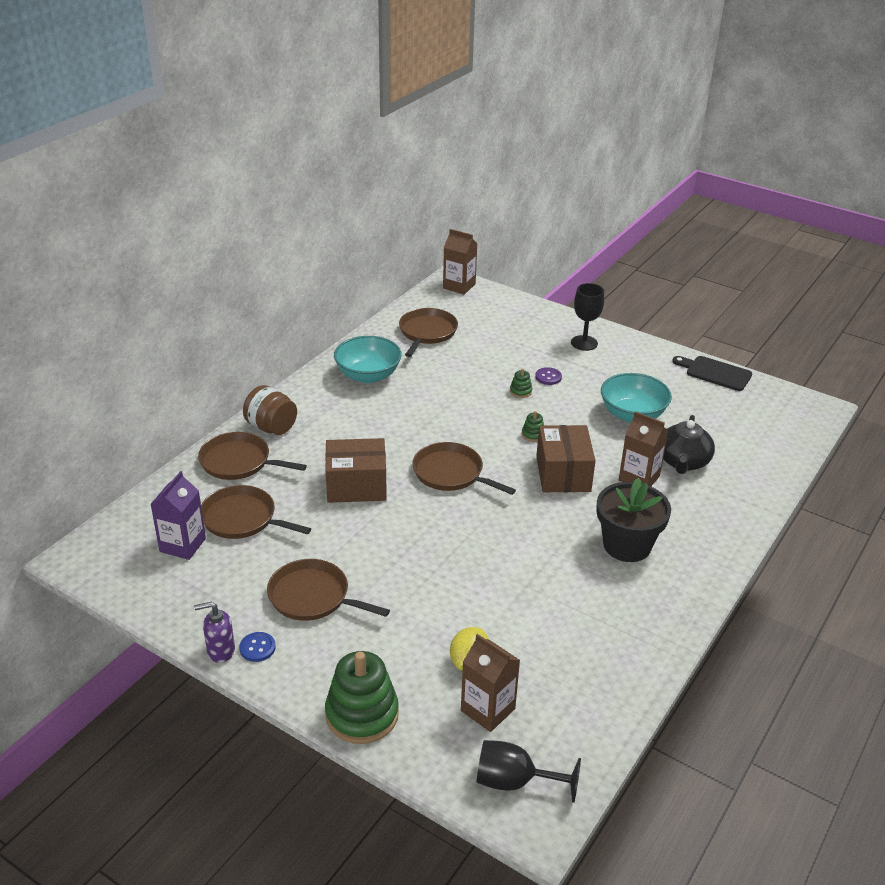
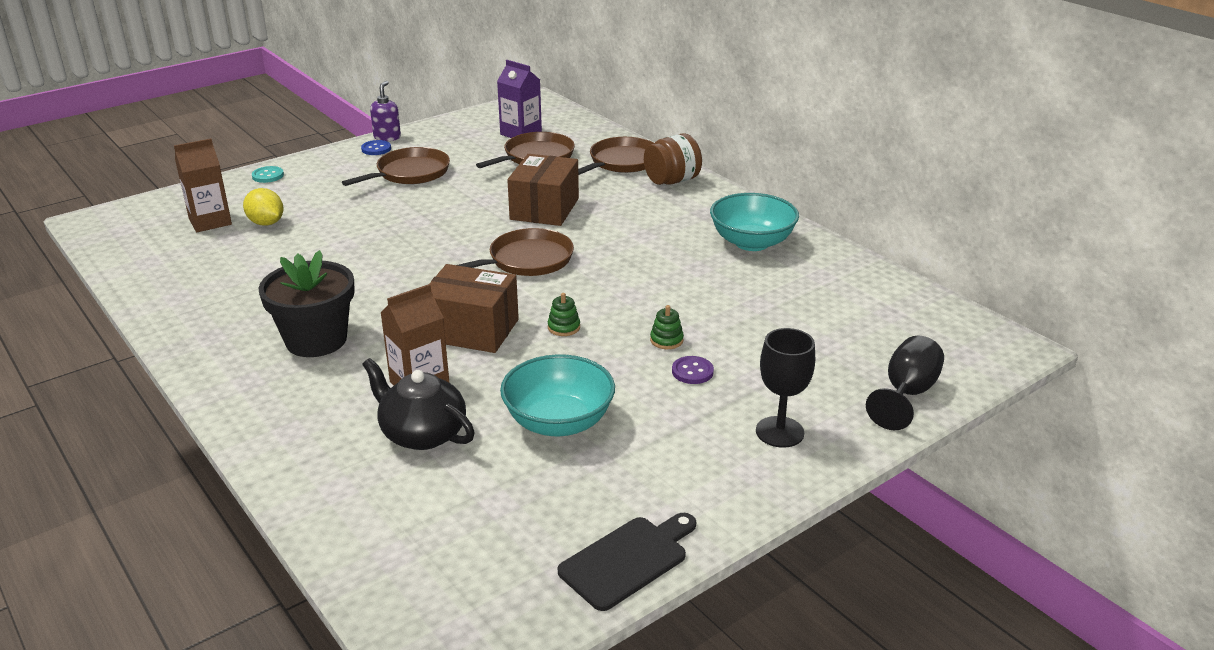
camera: 110 degrees right, 5 degrees down
green stacking toy [325,651,399,744] -> turquoise button [252,166,284,183]
brown pan [399,308,458,357] -> none
brown carton [443,229,478,295] -> none
black goblet [477,740,581,803] -> black goblet moved to [866,336,944,430]

